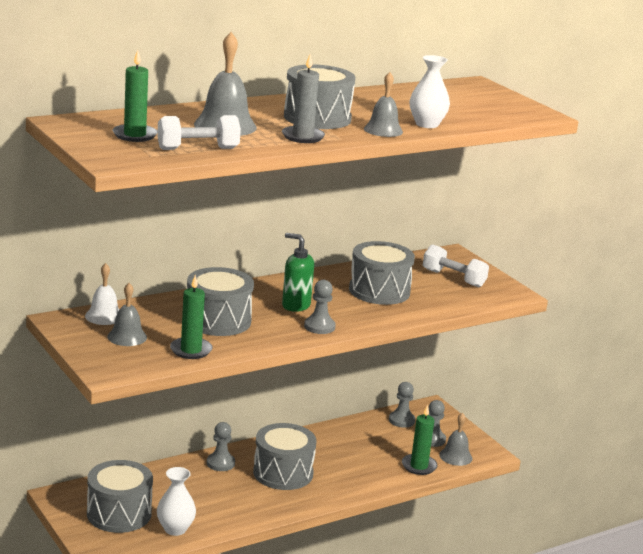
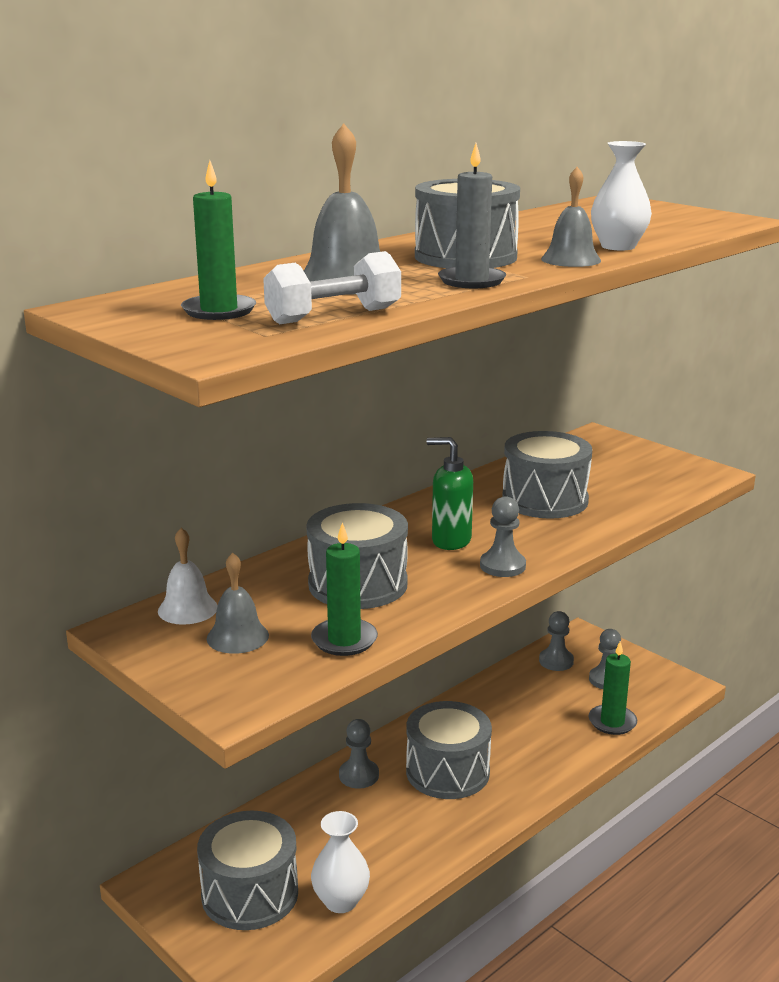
camera: 10 degrees left, 0 degrees up
white dumbbell [423,244,489,287] -> none
grey bell [439,413,473,466] -> none

